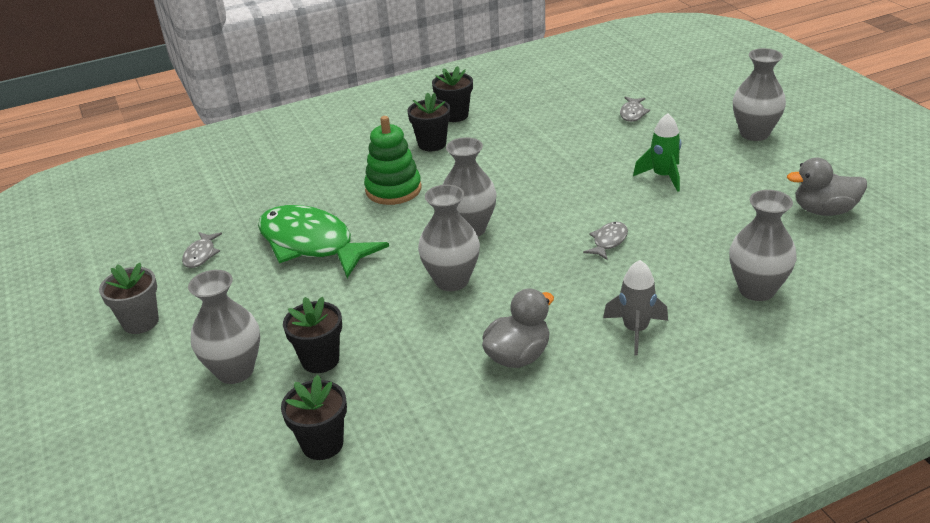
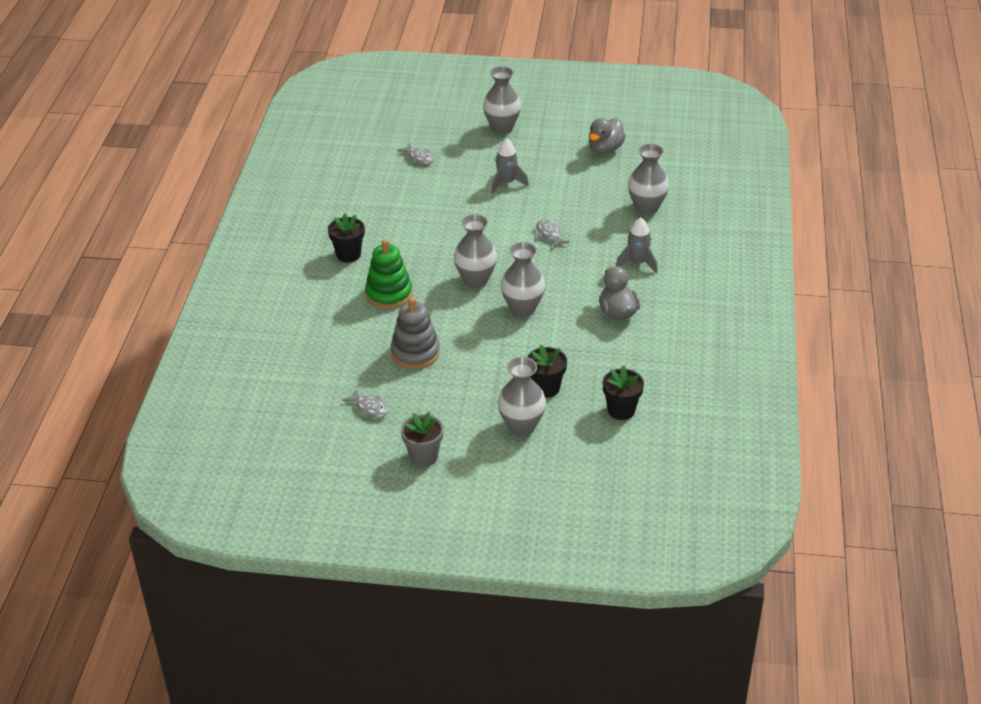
camera: 60 degrees left, 5 degrees up
green fish [258,205,389,278] -> grey stacking toy [391,297,440,369]
black flower pot [432,66,473,122] -> none
green rocket [633,113,681,192] -> grey rocket [491,139,529,194]

